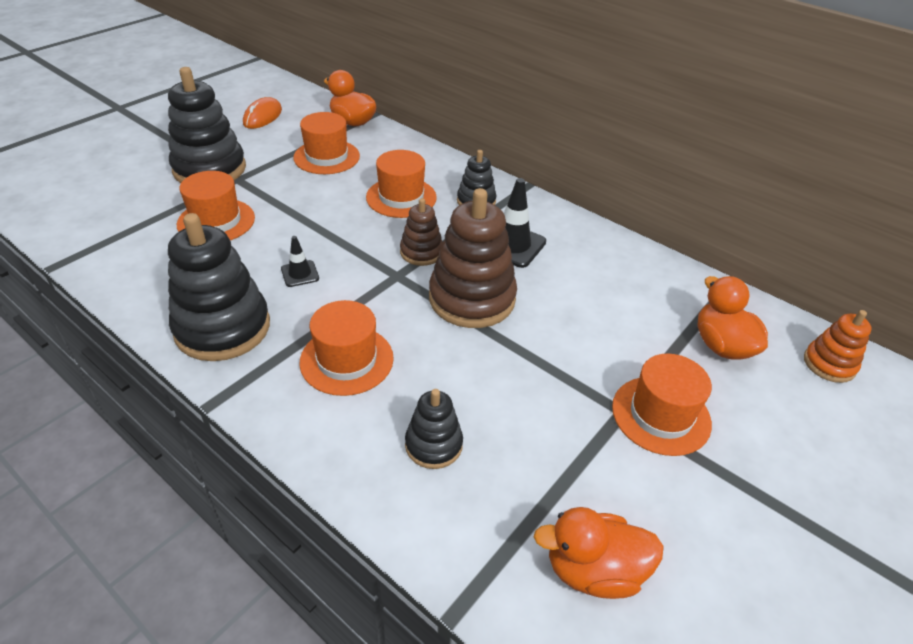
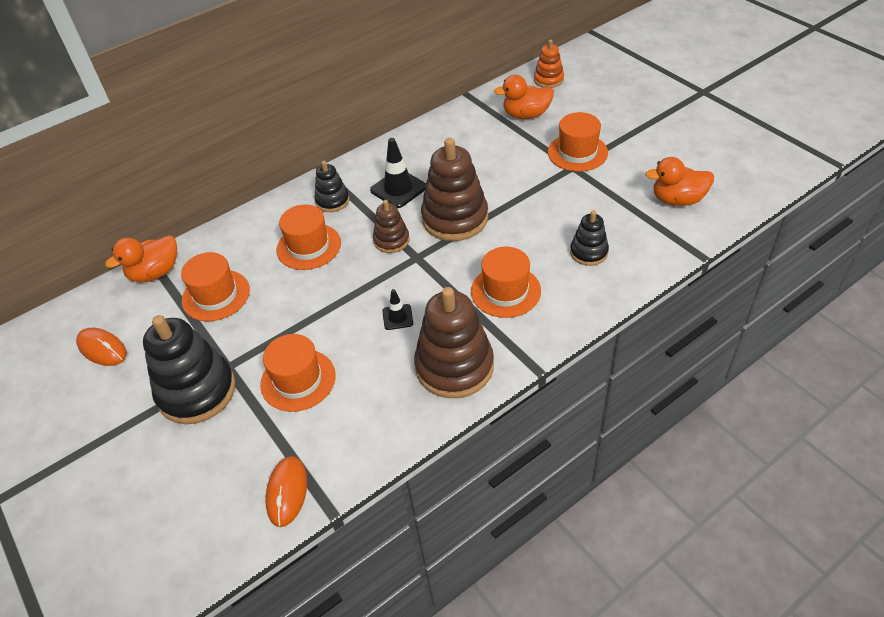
camera: 70 degrees left, 5 degrees up
black stacking toy [168,213,270,361] -> brown stacking toy [414,287,494,398]
orange duck [534,507,664,599] -> orange duck turned 75 degrees clockwise [645,157,714,206]
none -> orange mouse [265,456,307,527]

